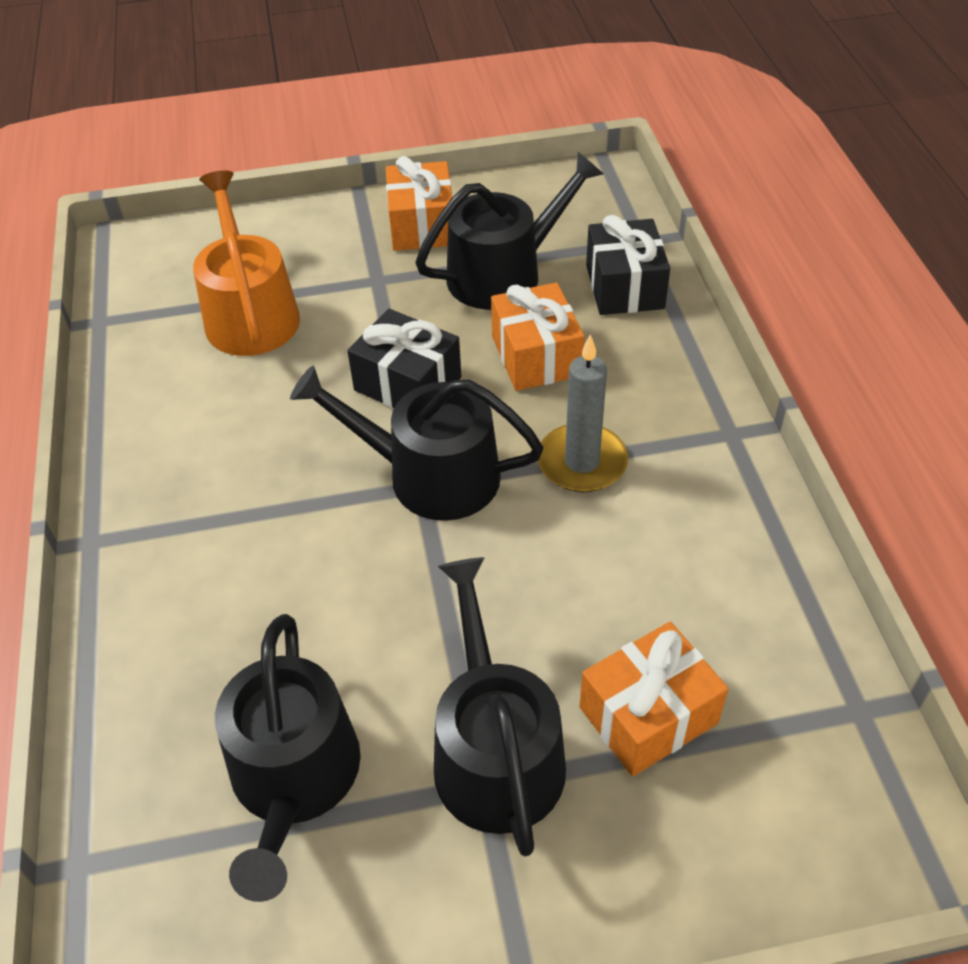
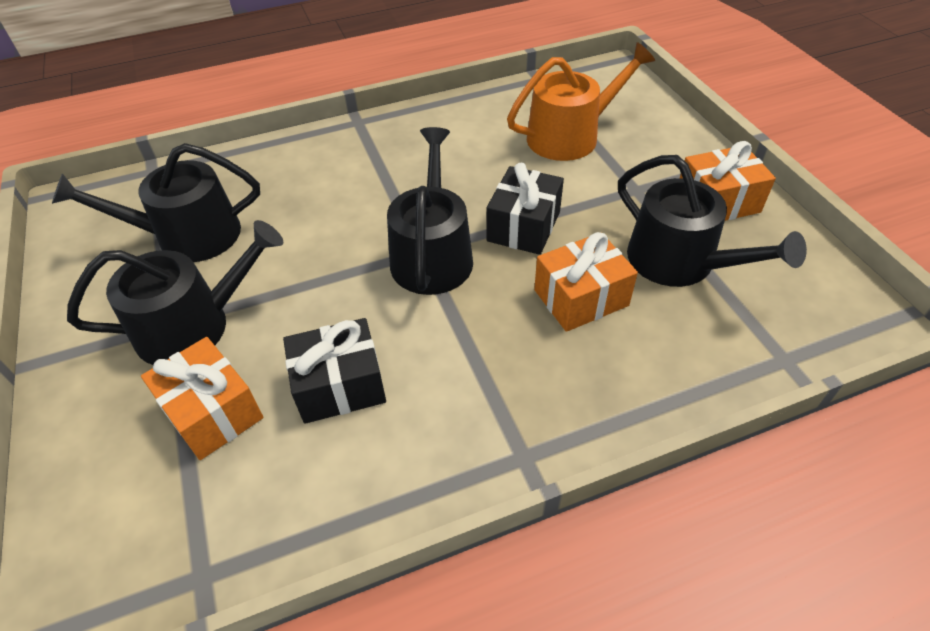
camera: 80 degrees right, 0 degrees up
grey candle [538,334,628,493] -> none
black gift [586,215,670,315] -> black gift moved to [283,318,386,424]

